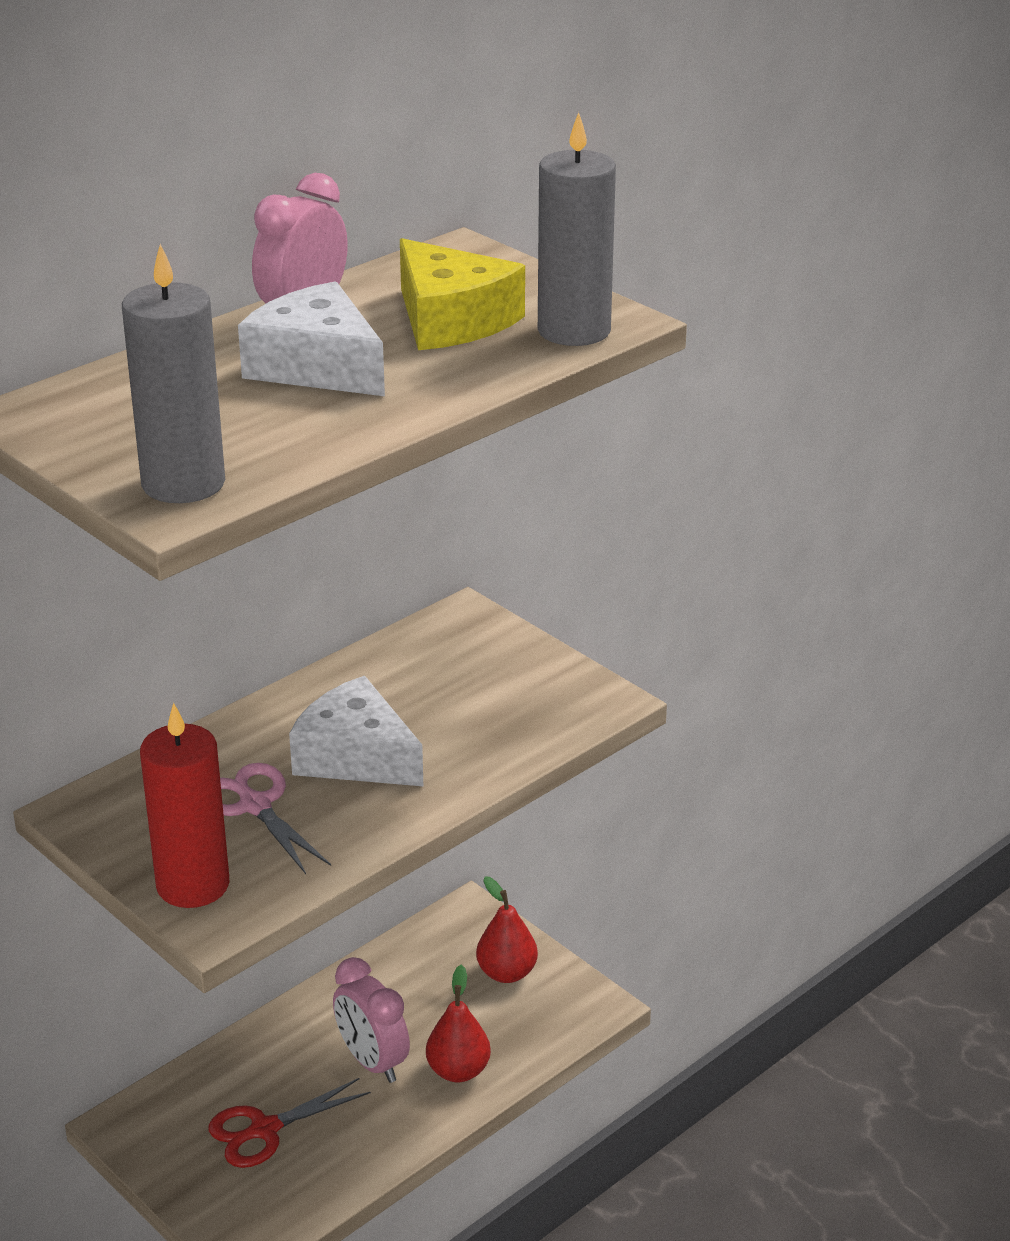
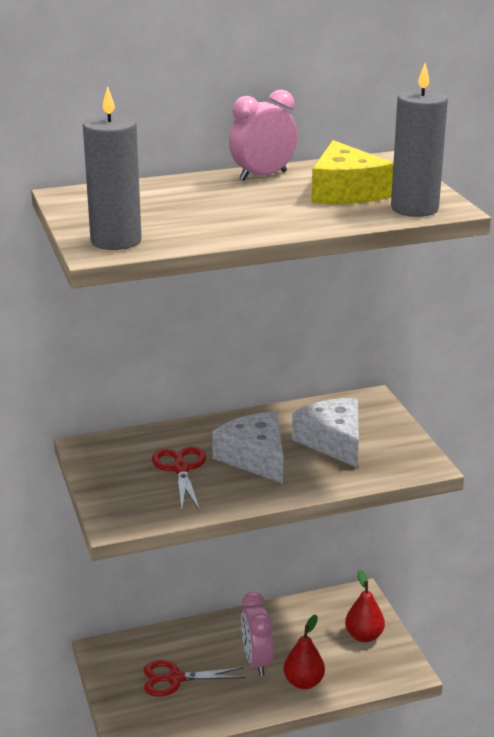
camera: 25 degrees right, 5 degrees down
red candle [140,703,229,908] -> none
pink scissors [220,763,331,874] -> red scissors [152,446,206,511]
white cheese [238,281,385,396] -> white cheese moved to [292,398,359,468]

